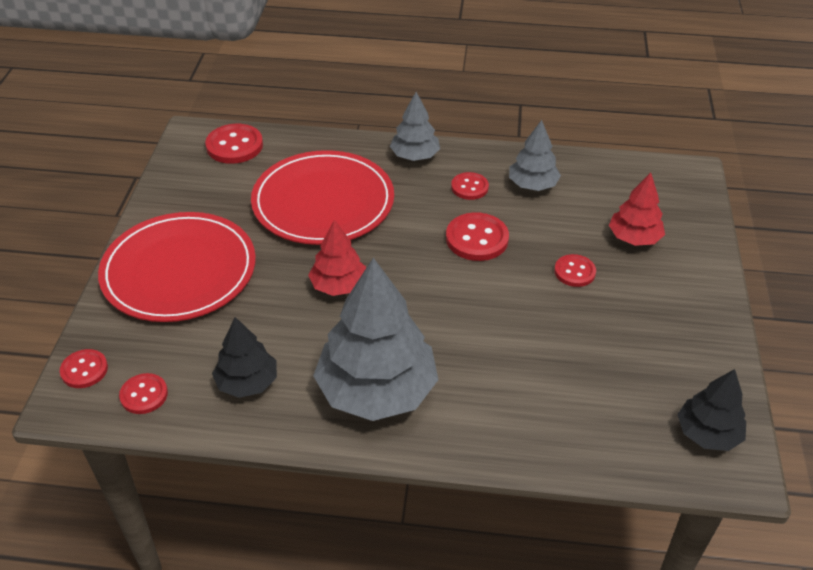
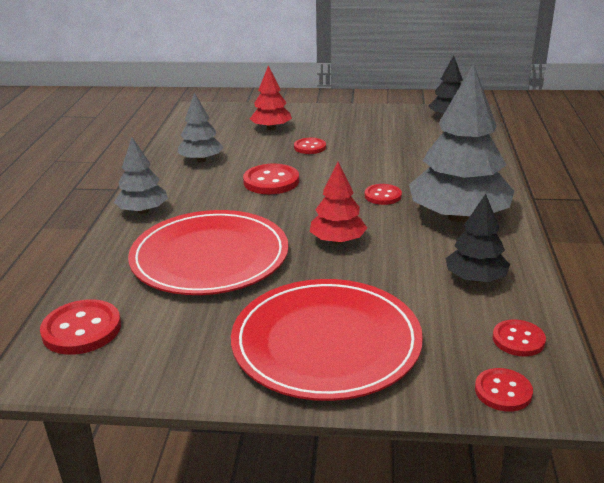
camera: 90 degrees left, 15 degrees down
red button [451,172,489,200] -> red button moved to [365,184,402,205]

